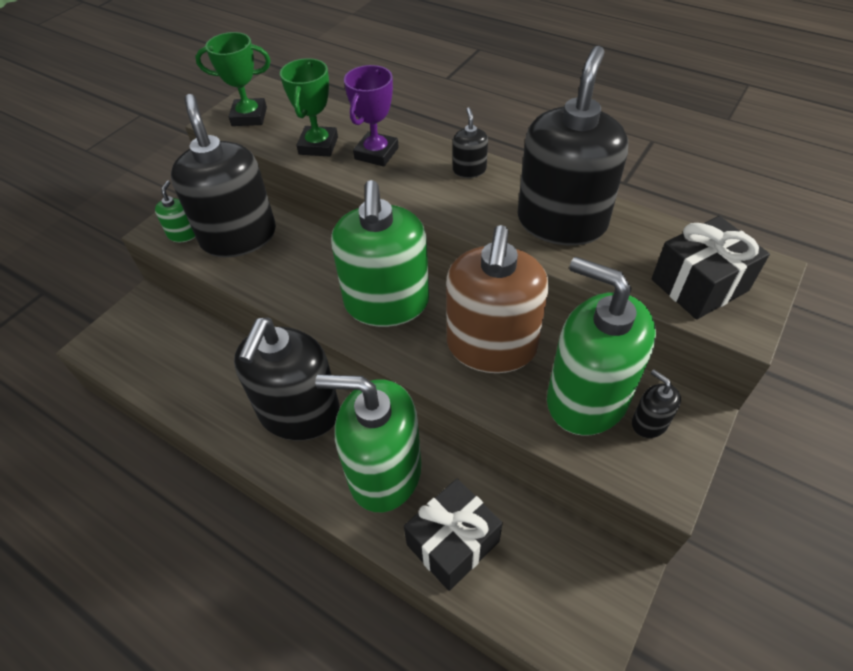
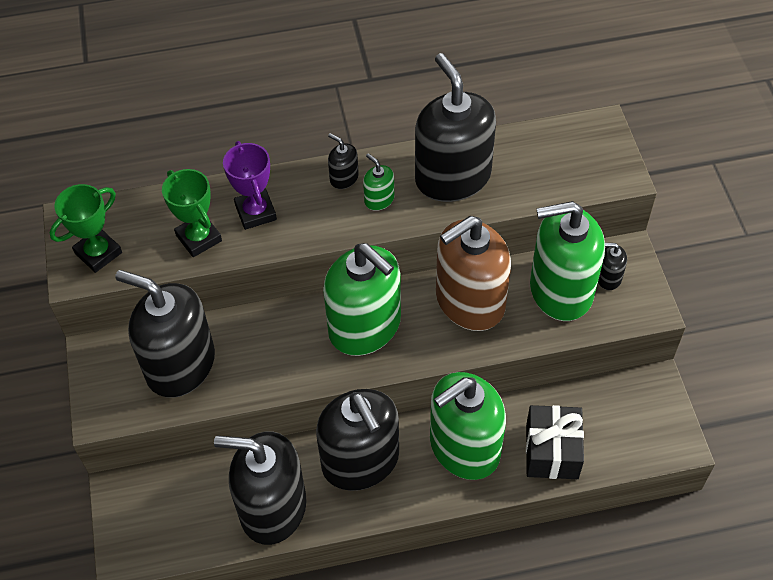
camera: 45 degrees left, 5 degrees up
green soap dispenser [155,181,195,242] -> green soap dispenser moved to [363,153,394,211]
brown soap dispenser [446,225,549,373] -> brown soap dispenser turned 90 degrees clockwise [436,216,511,331]
black gift [651,216,770,319] -> none
none -> black soap dispenser [214,431,306,545]

